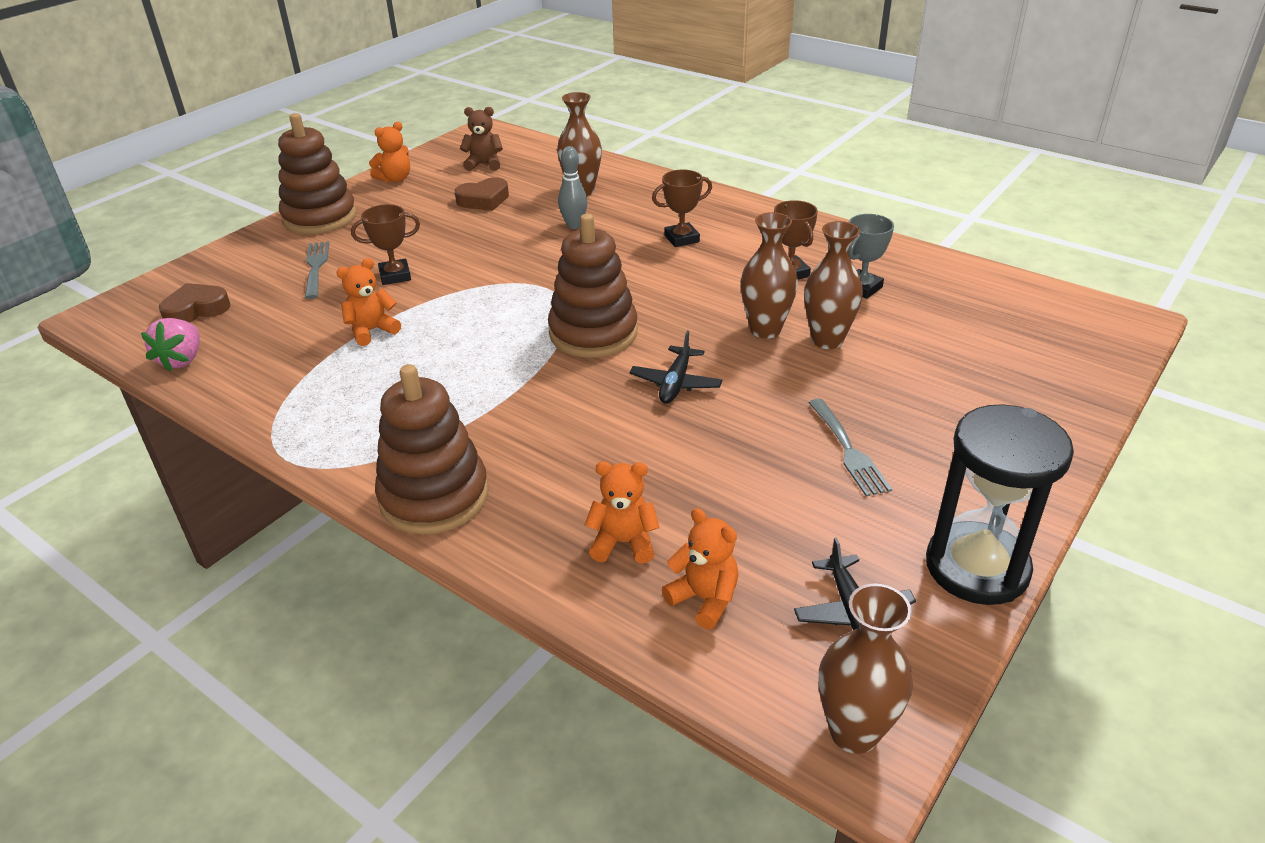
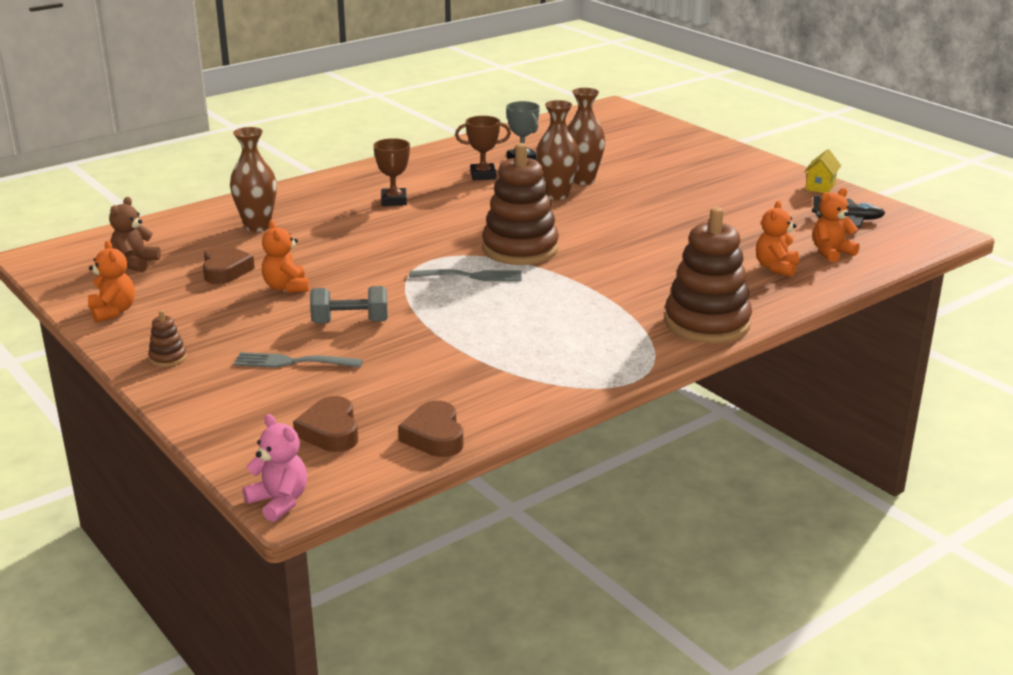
camera: 75 degrees left, 10 degrees down
pink strawberry [141,318,199,372] -> brown heart [398,401,463,457]
brown stacking toy [278,113,357,234] -> brown stacking toy [148,310,187,367], size x0.41
orange teddy bear [336,258,401,346] -> orange teddy bear moved to [262,220,309,293]
brown trophy [351,204,420,285] -> grey dumbbell [310,286,388,324]
grey bowling pin [558,146,588,229] -> none
black plane [630,331,722,404] -> none
grey fork [809,399,892,497] -> grey fork moved to [409,269,521,281]
brown vase [819,583,913,754] -> none
black hourglass [926,404,1074,605] -> yellow house [804,149,841,193]
none -> pink teddy bear [242,414,307,522]

